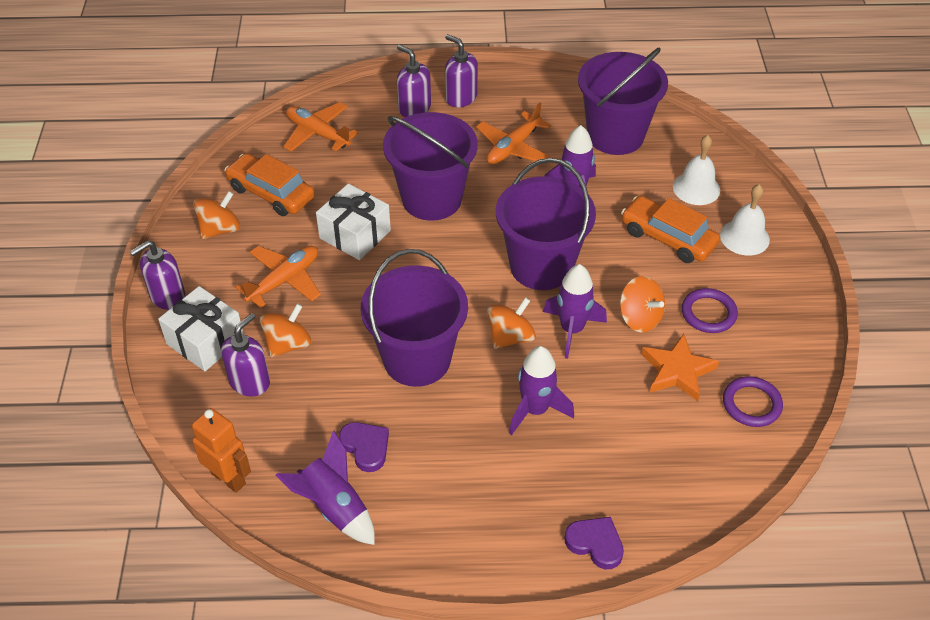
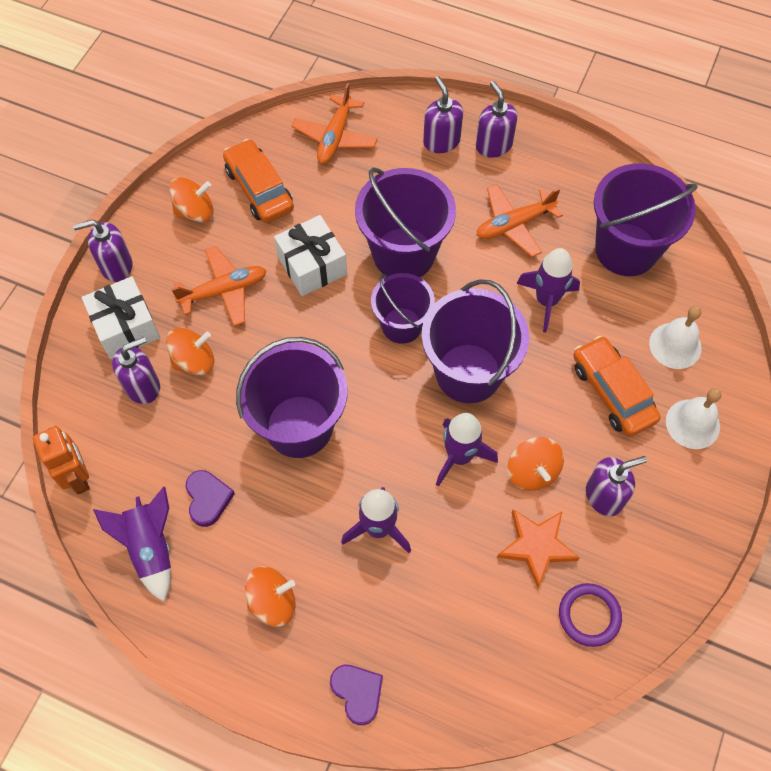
camera: 25 degrees right, 15 degrees up
orange plane [283,102,358,152] -> orange plane turned 135 degrees counterclockwise [291,83,378,164]
orange spinning top [487,297,536,349] -> orange spinning top moved to [245,566,296,627]
purple ring [682,288,738,333] -> purple soap dispenser [586,456,647,516]
none -> purple bucket [371,273,435,344]

